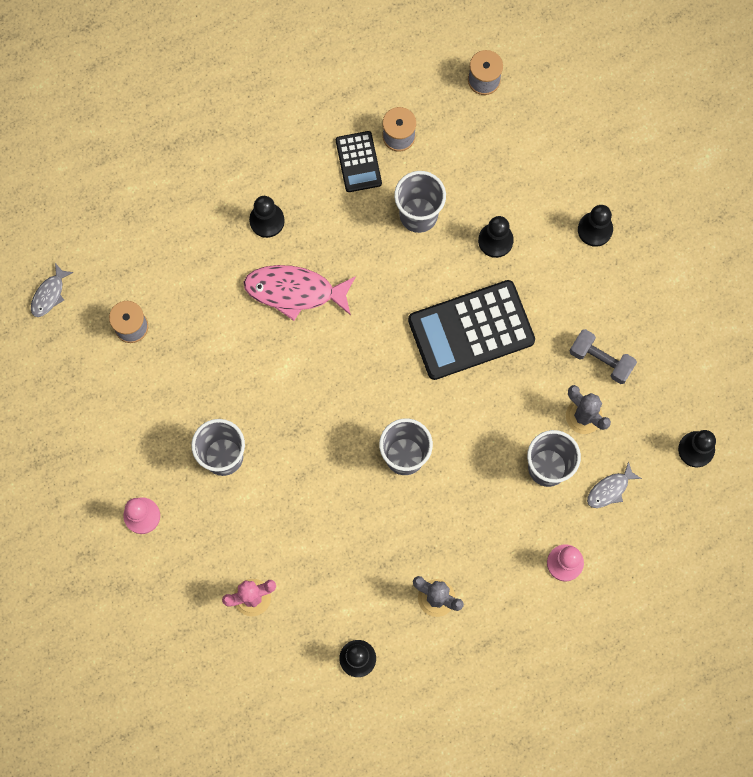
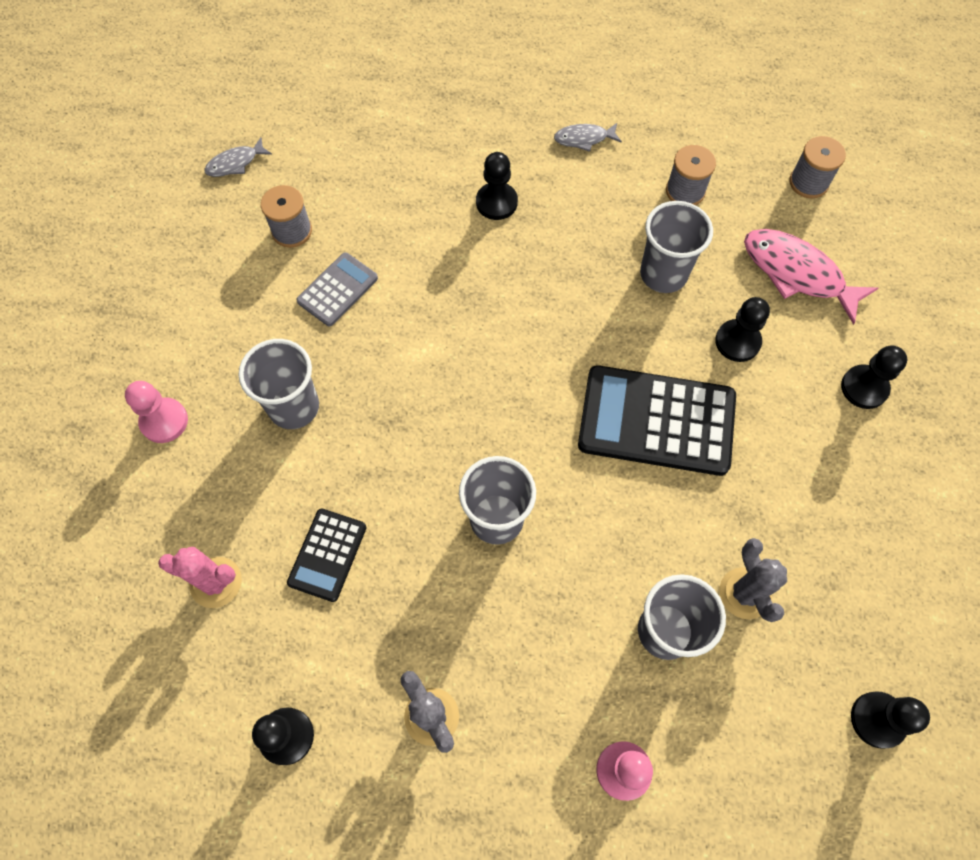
camera: 30 degrees right, 10 degrees down
pink fish [243,265,356,321] -> pink fish moved to [744,229,878,325]
black calculator [336,131,382,192] -> black calculator moved to [287,508,367,602]
grey dumbbell [570,329,637,384] -> none
grey fish [587,461,642,508] -> grey fish moved to [554,123,622,152]
none -> grey calculator [296,252,378,326]

